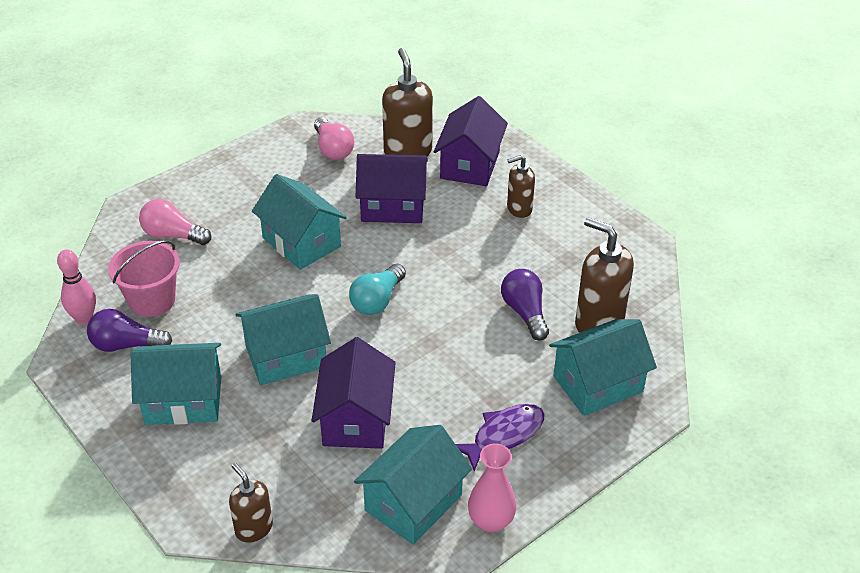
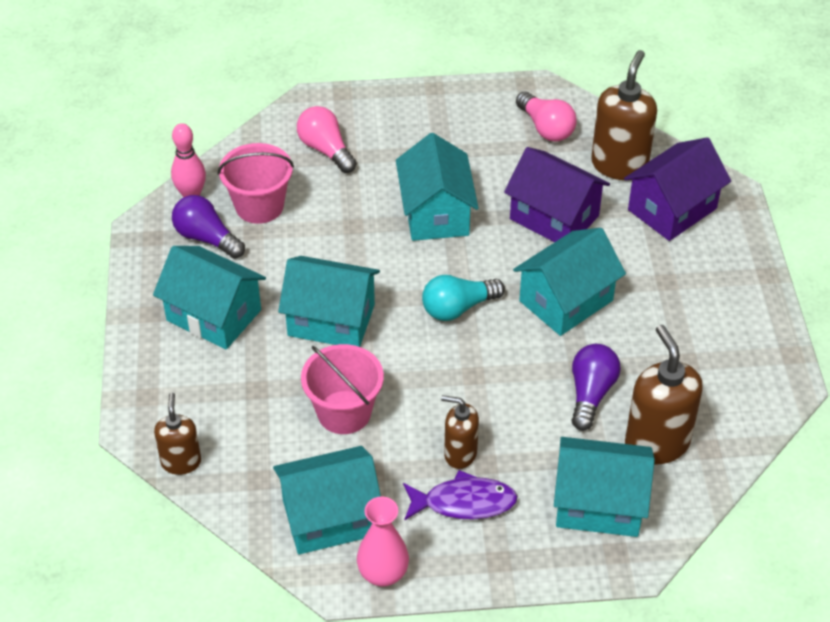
camera: 35 degrees right, 5 degrees up
purple house [311,337,396,449] -> pink bucket [301,344,384,434]
pink light bulb [314,118,354,160] -> pink light bulb turned 45 degrees counterclockwise [516,91,577,142]
brown soap dispenser [507,155,535,218] -> brown soap dispenser moved to [441,395,479,469]
none -> turquoise house [513,228,626,336]

